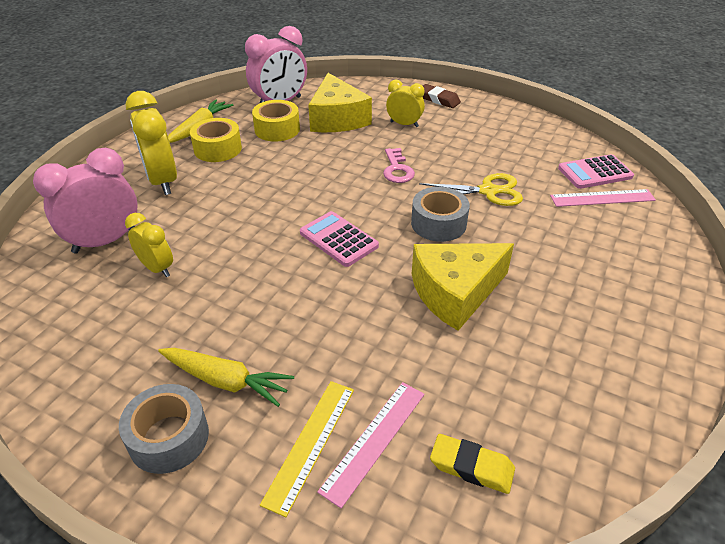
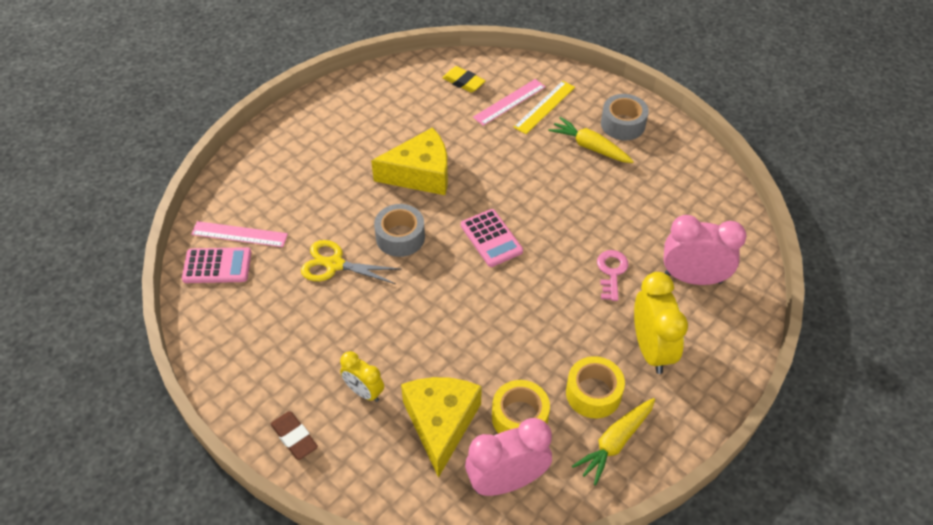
camera: 165 degrees left, 10 degrees up
pink clock [33,148,138,254] -> pink clock turned 150 degrees counterclockwise [664,215,747,285]
yellow clock [125,213,173,277] -> none
pink key [383,148,415,183] -> pink key moved to [597,250,629,301]

